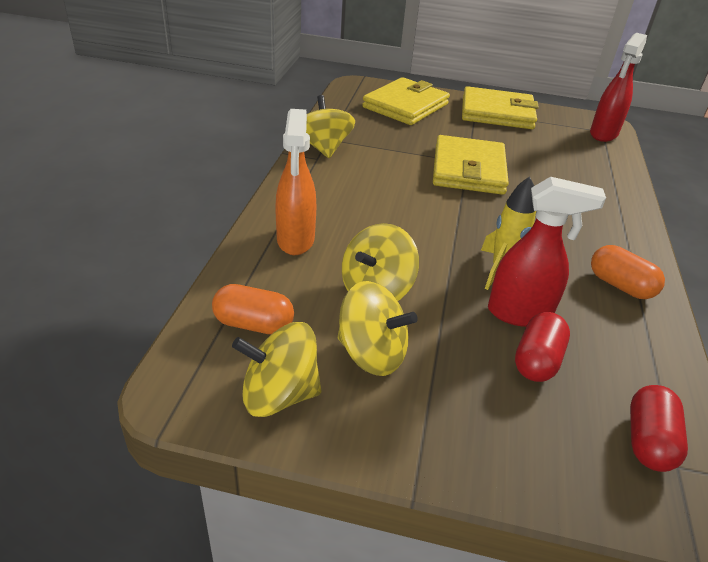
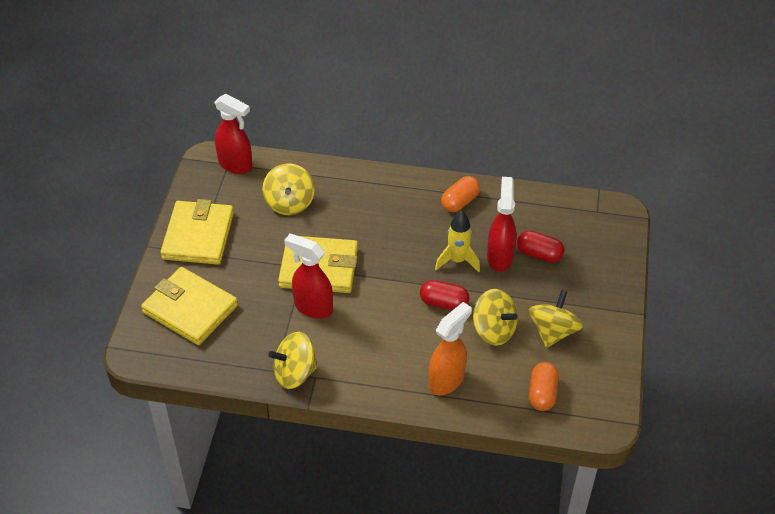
camera: 90 degrees left, 10 degrees up
yellow spinning top [232,322,321,417] -> yellow spinning top moved to [262,163,315,215]
orange spray bottle [275,109,316,255] -> orange spray bottle turned 45 degrees counterclockwise [429,302,472,395]
red capsule [630,385,688,472] -> red capsule moved to [420,280,470,310]
none -> red spray bottle [284,234,333,319]

